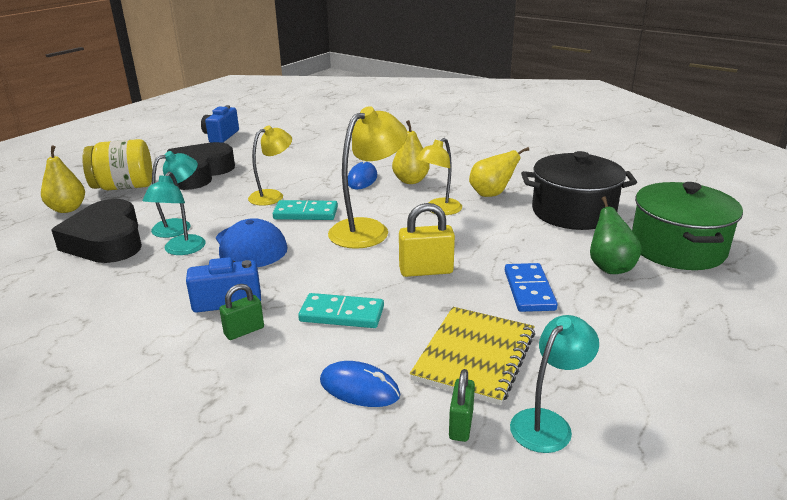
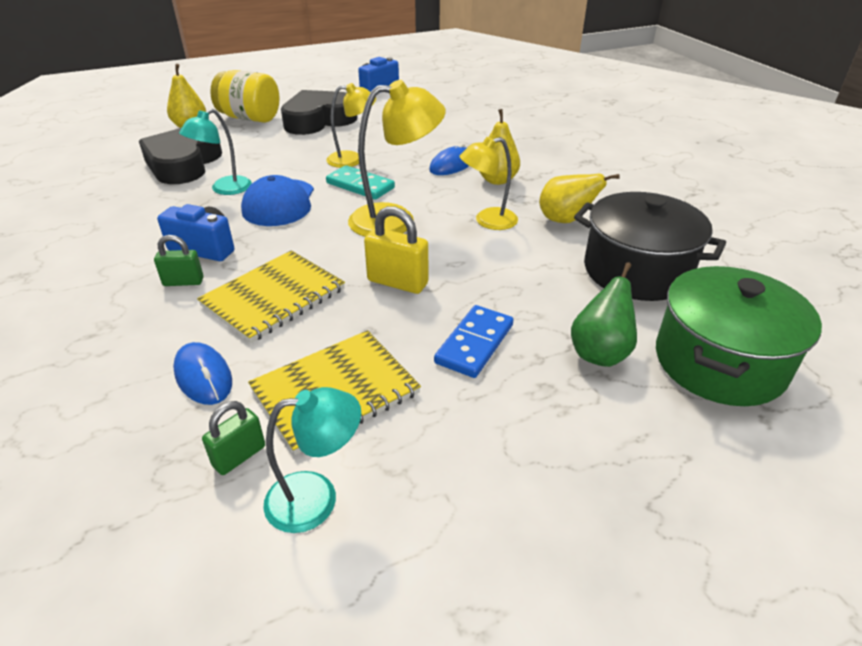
camera: 30 degrees right, 10 degrees up
turquoise lamp [151,151,198,238] -> none
turquoise domino [298,293,384,328] -> yellow notebook [197,250,345,343]

